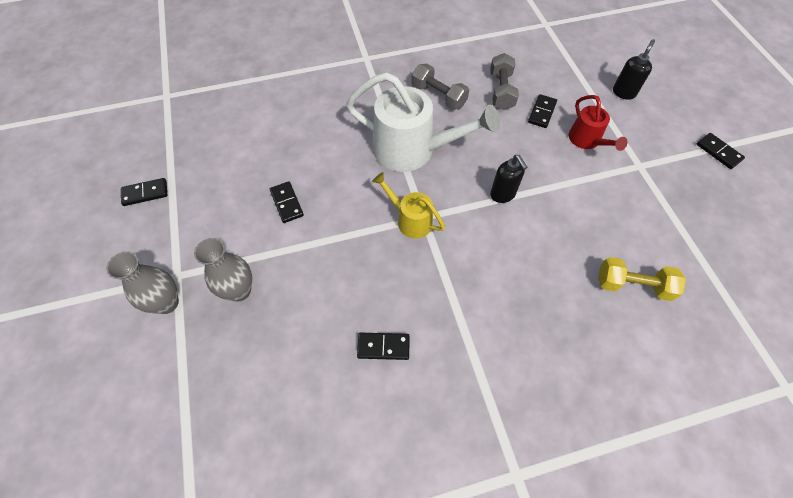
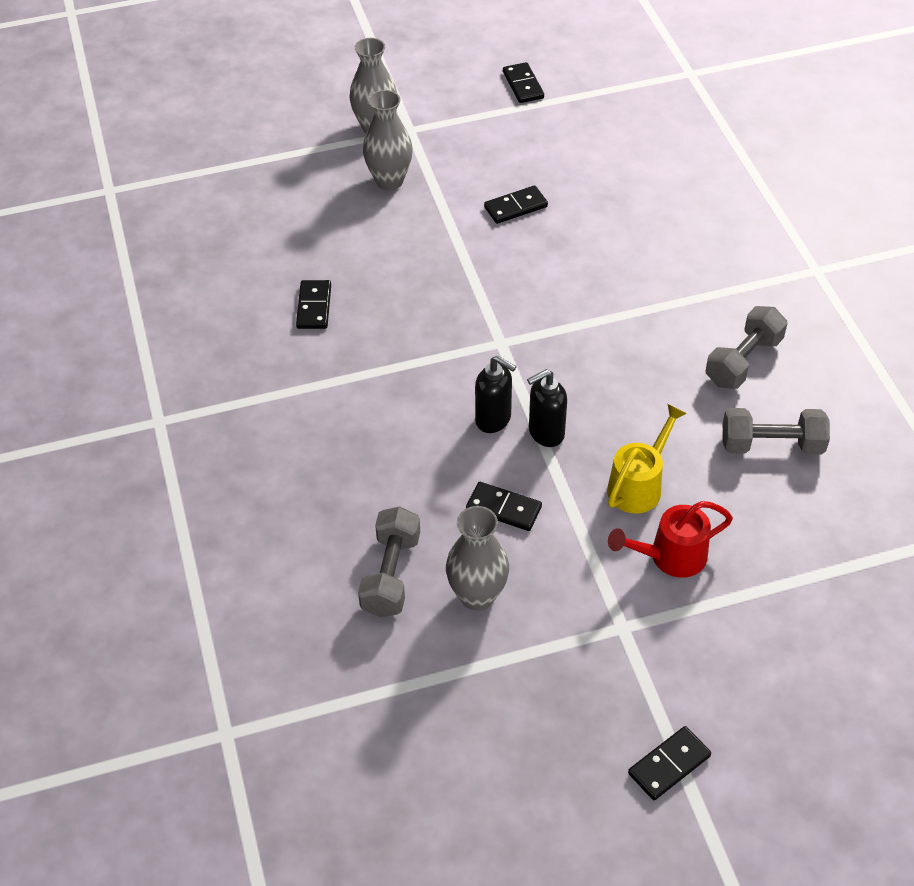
camera: 90 degrees right, 10 degrees down
white watering can [346,72,500,172] -> none
yellow watering can [372,172,445,239] -> yellow watering can moved to [607,404,687,514]
black domino [528,94,557,128] -> black domino moved to [466,482,542,531]
yellow dumbbell [598,257,686,301] -> grey dumbbell [358,506,420,617]
black soap dispenser [613,39,655,100] -> black soap dispenser moved to [475,356,516,433]
none -> grey vase [446,506,509,611]

